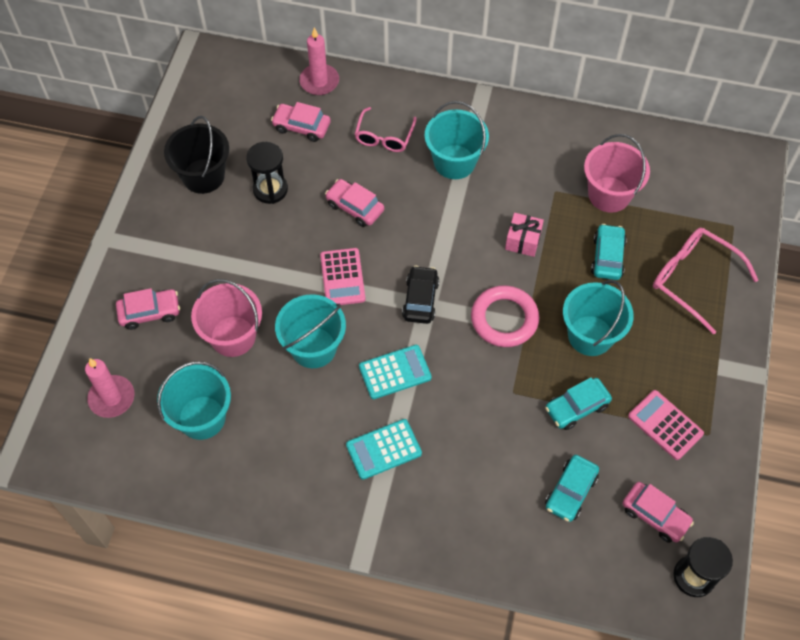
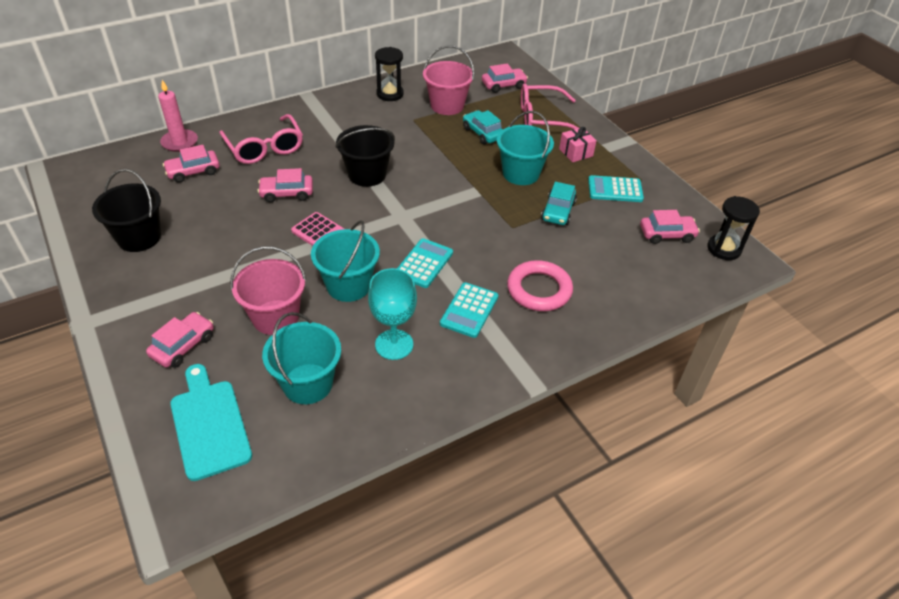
camera: 45 degrees left, 15 degrees down
pink candle [85,358,134,418] -> turquoise cutting board [170,364,252,481]
black hourglass [246,142,288,204] -> black hourglass moved to [375,47,404,101]
pink glasses [355,107,416,152] -> pink glasses [219,114,303,164], size x1.50
black car [402,265,439,324] -> none
turquoise bucket [425,101,489,179] -> none
pink ring [471,285,539,347] -> pink ring moved to [507,260,573,311]
pink gift [505,213,544,257] -> pink gift moved to [559,127,597,162]
turquoise car [545,455,599,522] -> none
pink calculator [628,390,704,460] -> turquoise calculator [588,175,644,202]
none -> black bucket [335,125,395,187]
none -> turquoise goblet [368,268,417,360]
none -> pink car [482,63,528,93]

